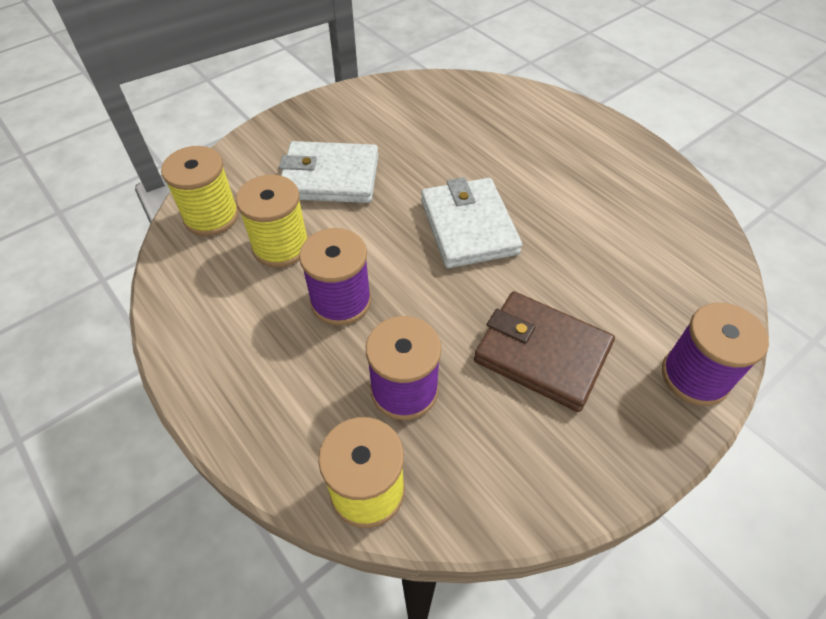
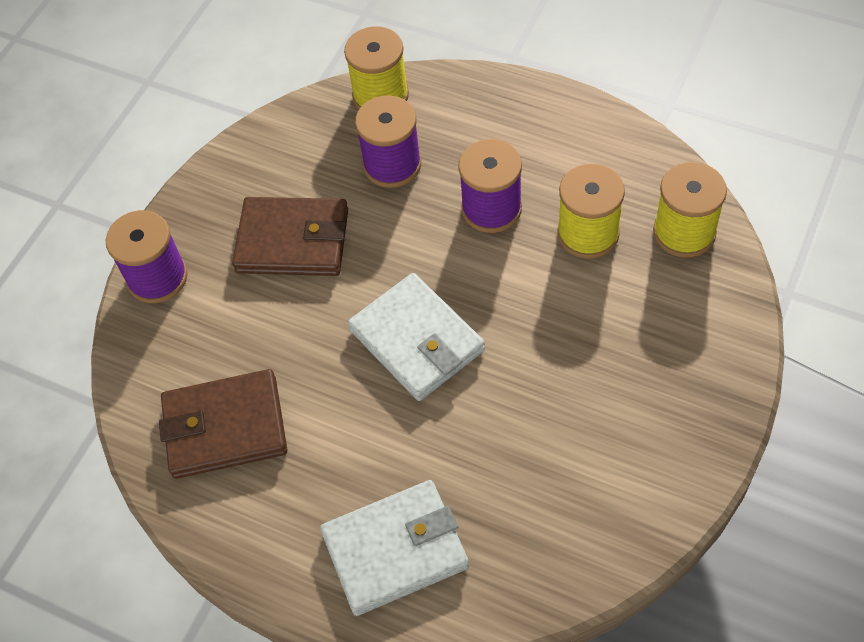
camera: 160 degrees right, 5 degrees up
white wallet [279,141,378,203] -> white wallet moved to [320,480,469,616]
none -> brown wallet [159,369,287,479]

